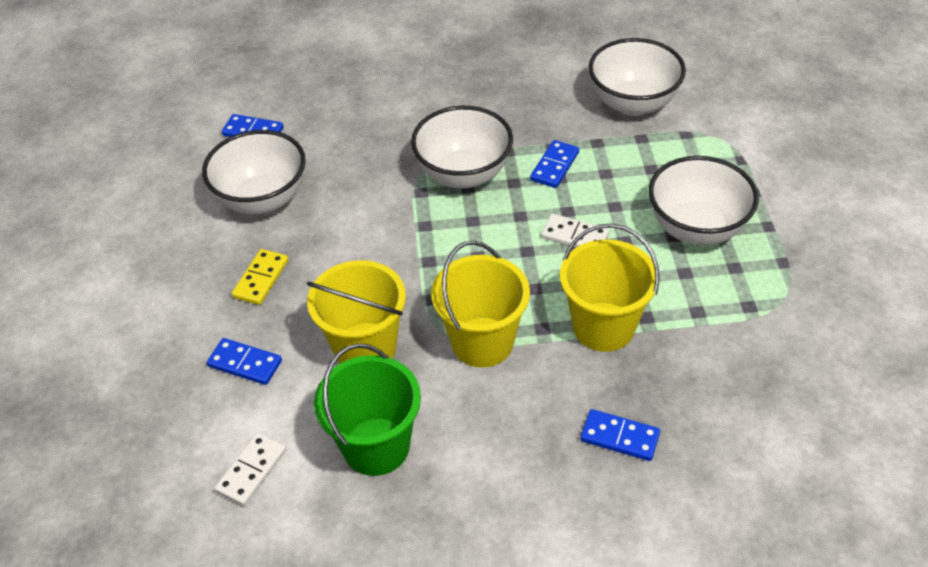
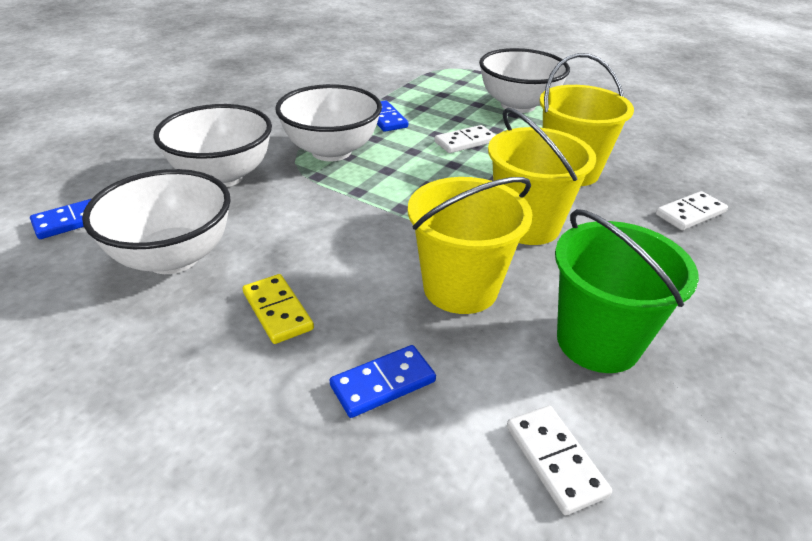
camera: 55 degrees left, 10 degrees down
blue domino [581,409,660,461] -> white domino [656,191,728,230]
white bowl [589,38,686,116] -> white bowl moved to [153,104,272,187]

